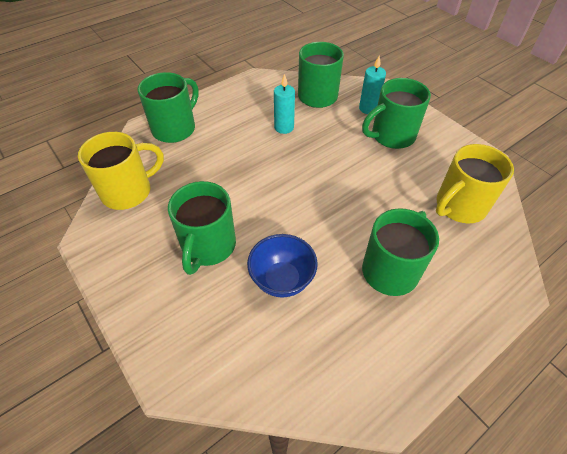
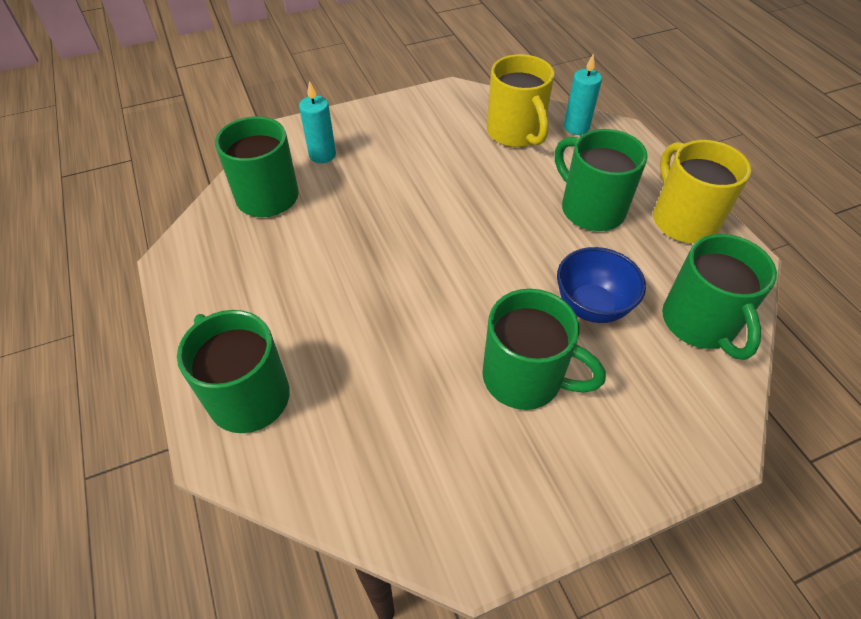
camera: 75 degrees left, 0 degrees up
yellow mug [78,132,164,210] -> yellow mug moved to [653,140,751,243]
turquoise candle [274,74,295,134] -> turquoise candle moved to [564,53,602,135]
green mug [362,78,431,149] -> green mug moved to [662,234,777,360]

